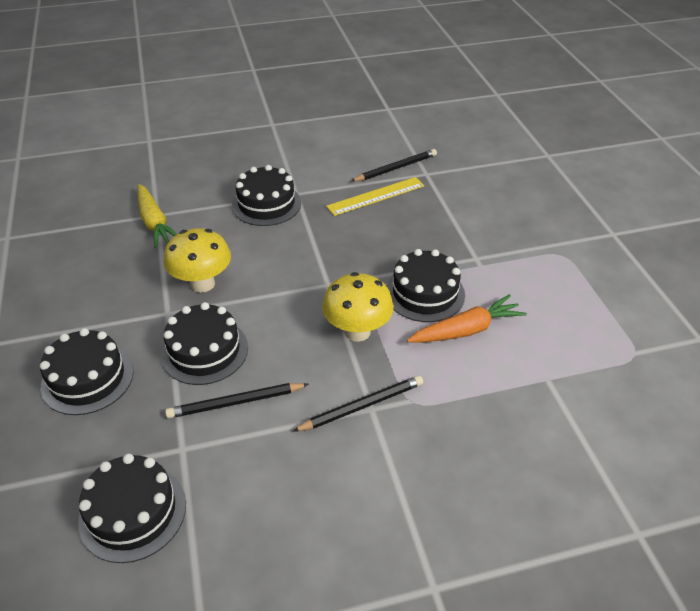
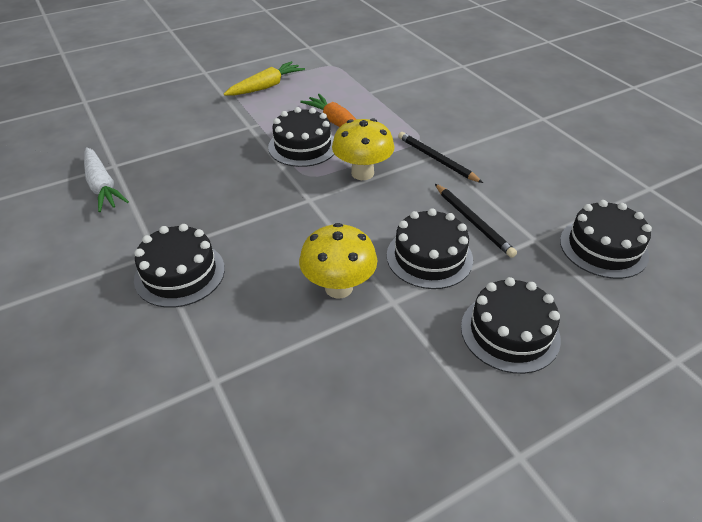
camera: 105 degrees left, 0 degrees up
yellow carrot [137,184,177,248] -> yellow carrot moved to [224,61,305,96]
yellow ruler [326,177,425,216] -> none
black pencil [351,149,437,182] -> white carrot [84,147,129,212]

